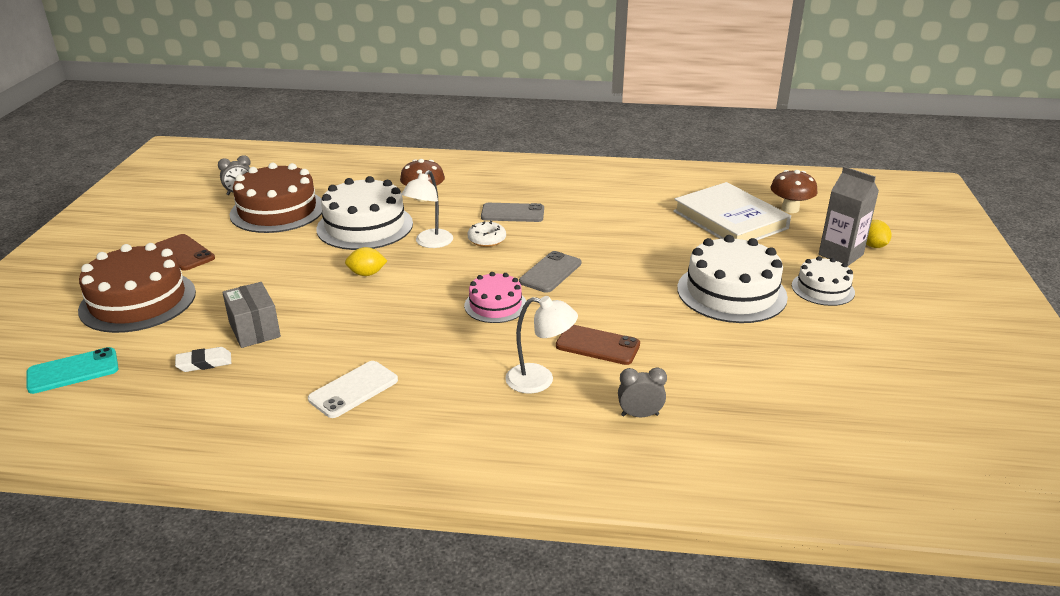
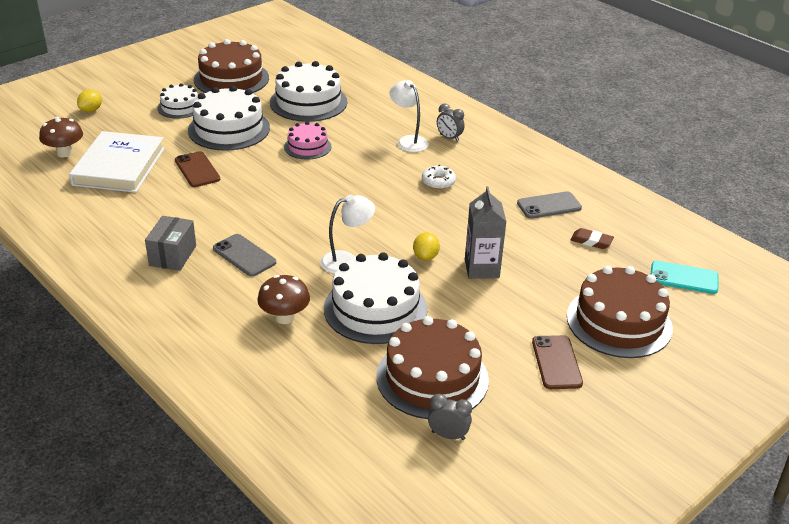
camera: 140 degrees left, 5 degrees up
white eraser [175,347,231,372] -> brown eraser [570,228,614,249]
grey box [222,282,281,348] -> grey box moved to [145,216,196,271]
white phone [308,361,398,418] -> none
yellow lemon [345,247,387,276] -> yellow lemon turned 60 degrees clockwise [413,232,440,261]
pink cake [464,272,526,323] -> pink cake moved to [284,121,331,160]
white donut [468,221,506,247] -> white donut moved to [422,165,456,189]
grey phone [519,251,581,293] -> grey phone moved to [517,191,582,219]
brown phone [556,325,640,365] -> brown phone moved to [175,151,220,187]
grey clock [618,368,667,417] -> grey clock moved to [437,103,465,142]
grey carton [819,167,879,266] -> grey carton moved to [465,186,507,279]
none -> brown cake [194,39,269,93]
none -> white cake [270,61,347,122]

